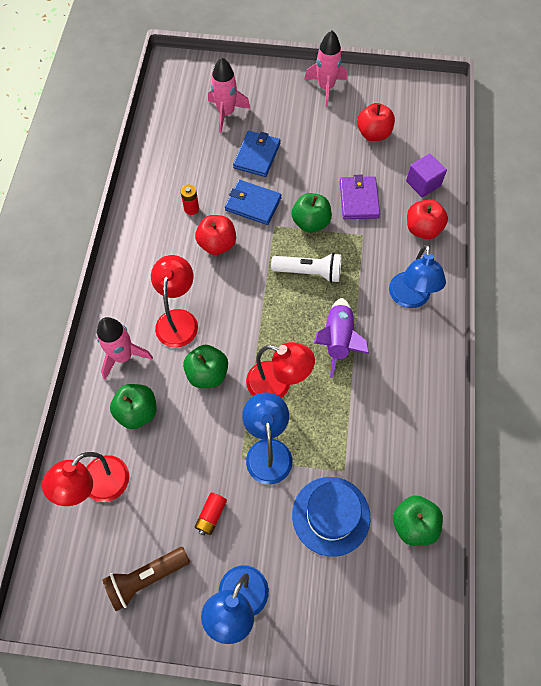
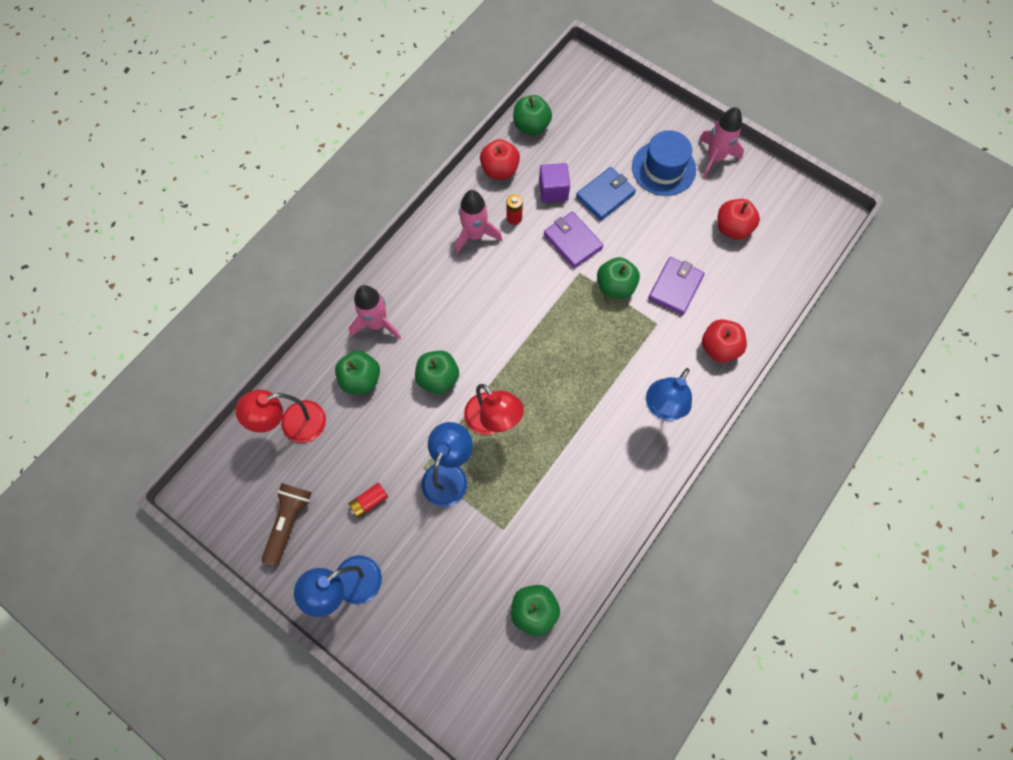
camera: 30 degrees right, 5 degrees up
brown flashlight [102,547,190,611] -> brown flashlight turned 105 degrees clockwise [262,483,312,566]
red lamp [151,255,198,348] -> none
red apple [195,215,236,255] -> red apple moved to [480,139,520,179]
pink rocket [208,57,251,133] -> pink rocket moved to [455,190,503,254]
blue wallet [225,180,282,225] -> purple wallet [544,211,604,268]
white flashlight [271,253,341,283] -> none
blue hat [292,477,370,557] -> blue hat moved to [632,130,696,196]
purple rocket [314,298,369,378] -> none
purple cube [406,154,447,197] -> purple cube moved to [539,163,570,203]
none -> green apple [513,95,552,135]

